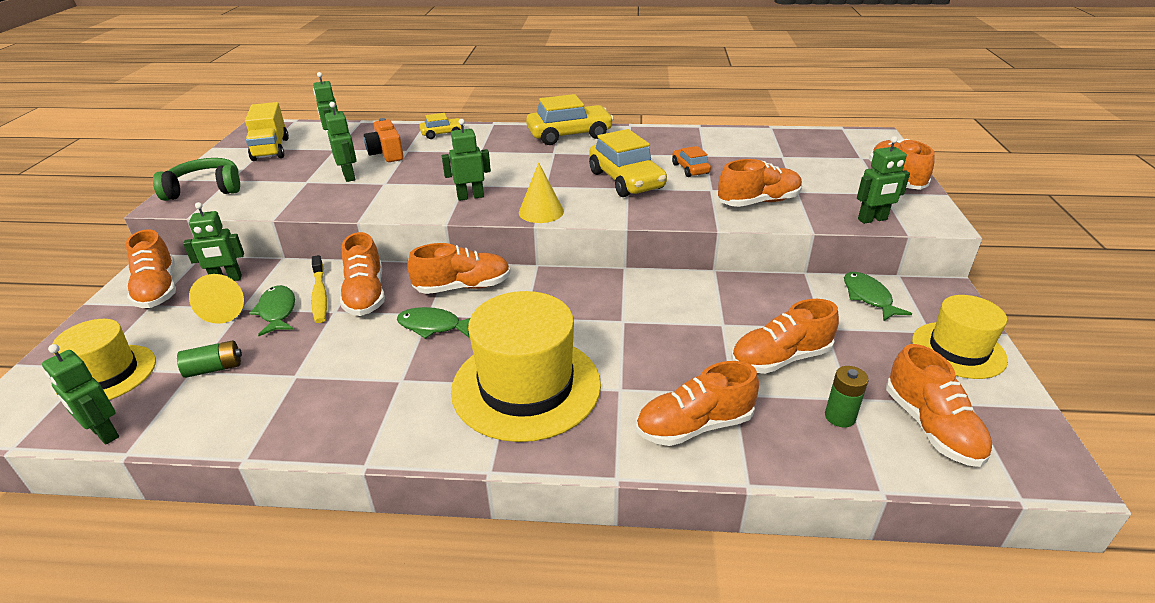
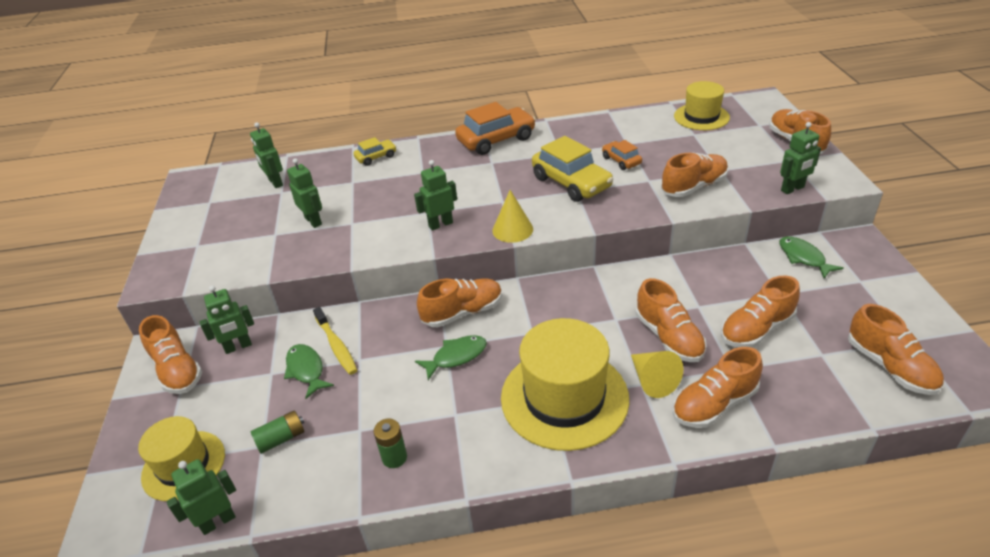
camera: 10 degrees left, 5 degrees up
green robot [42,344,119,444] -> green robot turned 120 degrees clockwise [167,459,236,535]
green headphones [153,158,240,201] -> none
yellow cone [189,274,244,324] -> yellow cone moved to [631,351,683,398]
yellow truck [245,102,289,161] -> none
orange shoe [340,232,385,316] -> orange shoe moved to [636,278,707,362]
orange camera [364,118,404,162] -> none
green fish [397,307,470,339] -> green fish turned 150 degrees clockwise [415,335,487,380]
yellow car [526,94,614,145] -> orange car [455,102,536,155]
green battery [825,366,869,428] -> green battery moved to [374,419,407,468]
yellow hat [912,295,1008,379] -> yellow hat moved to [674,81,730,130]

